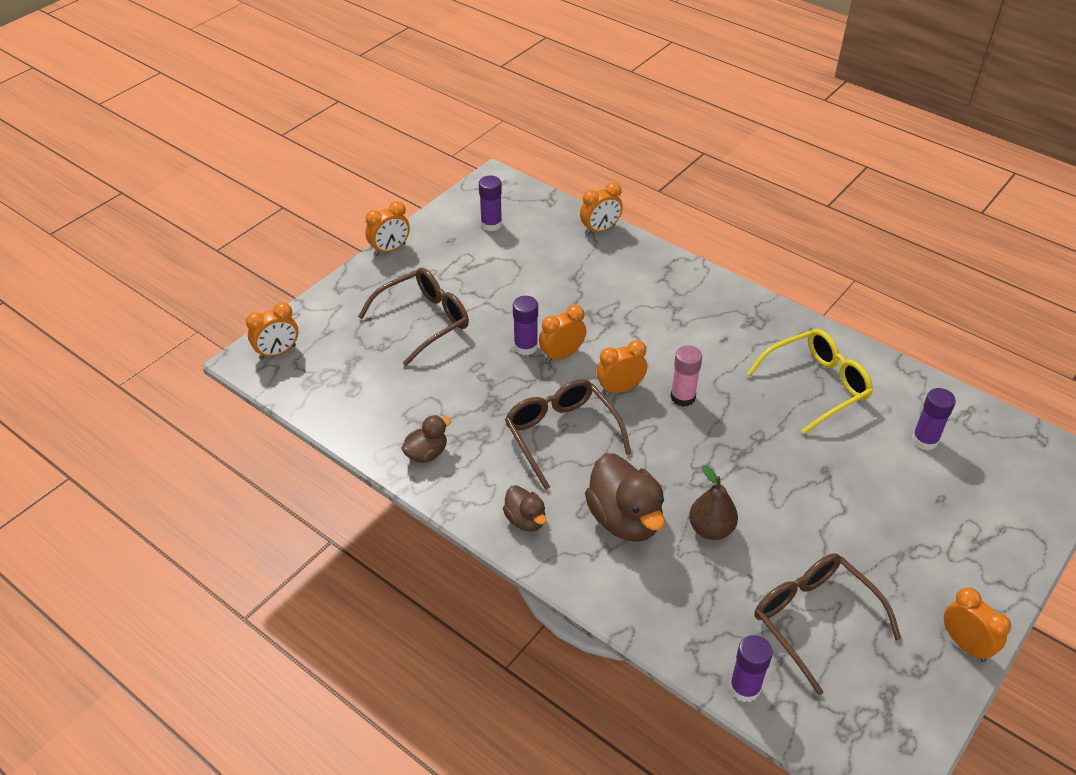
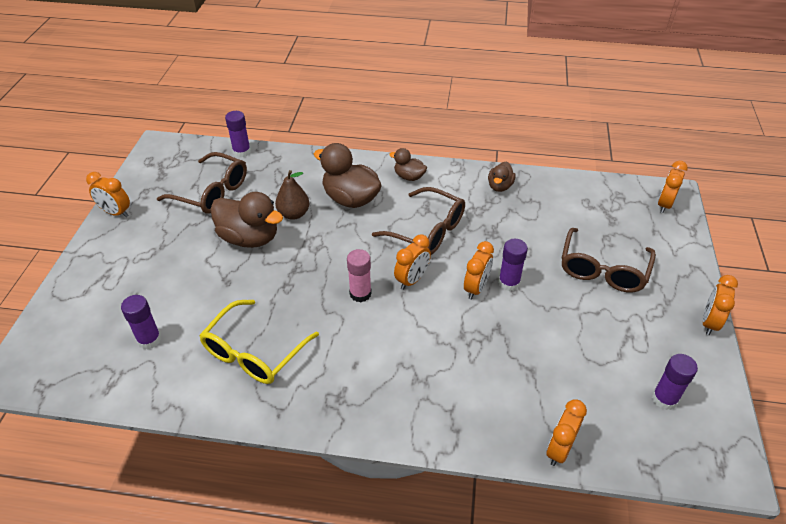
camera: 150 degrees right, 0 degrees up
none -> brown duck [210,192,283,248]

